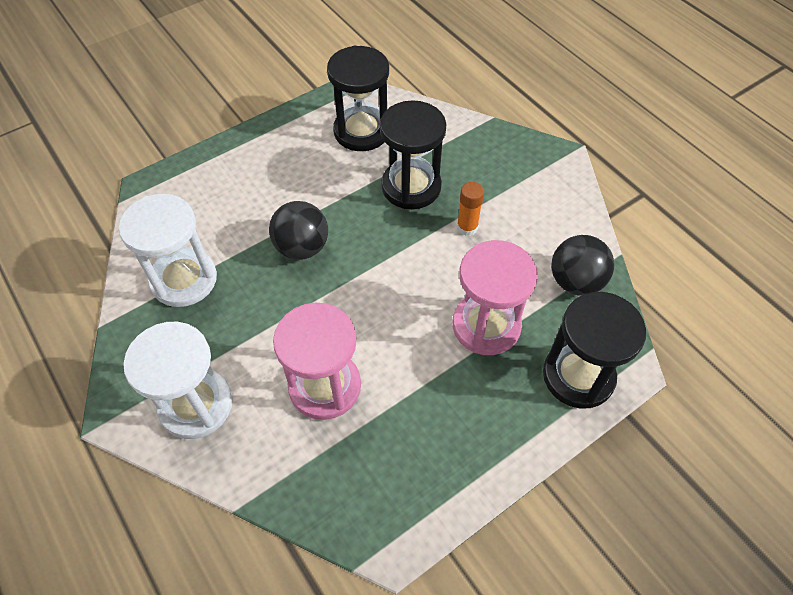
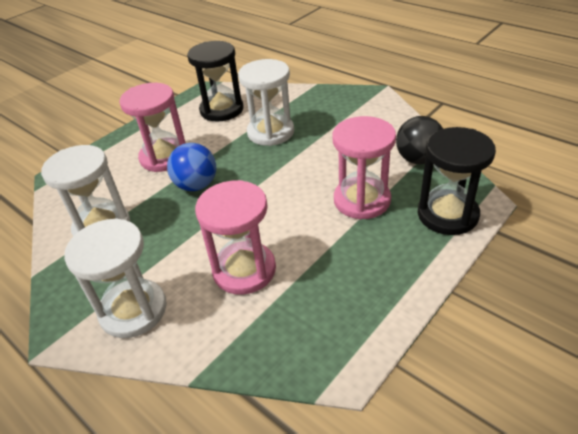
camera: 10 degrees left, 15 degrees down
black ball [269,201,328,260] -> blue ball [167,143,216,191]
black hourglass [380,100,447,209] -> white hourglass [238,59,294,146]
orange glue stick [457,182,484,236] -> none
none -> pink hourglass [119,83,185,172]

